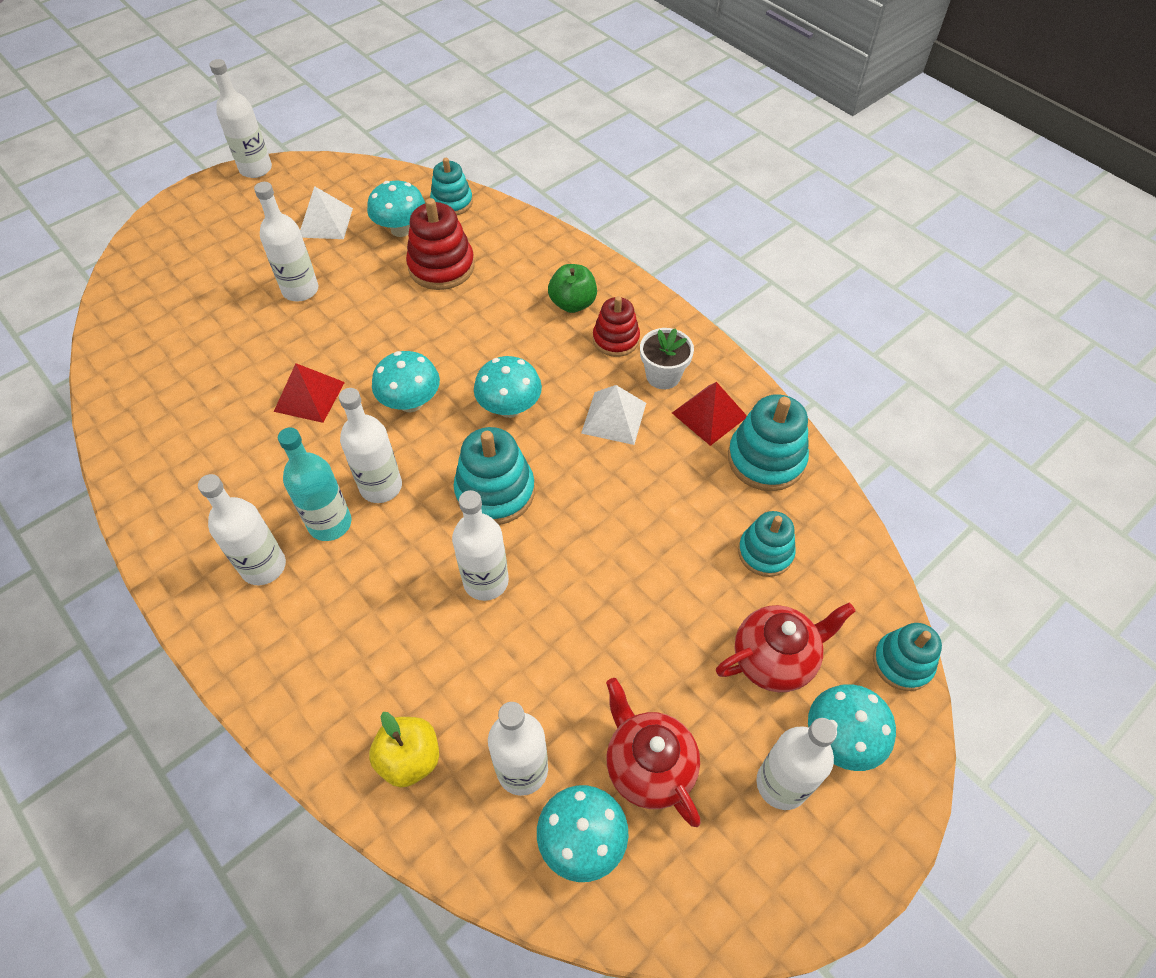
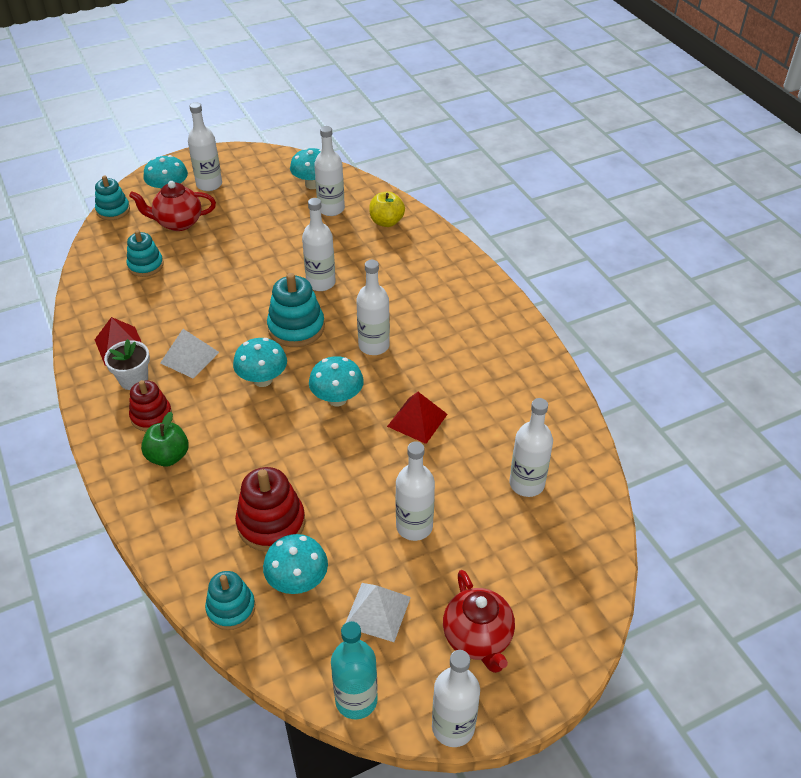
camera: 165 degrees left, 10 degrees down
white bottle [198,474,286,585] -> white bottle moved to [509,398,553,497]
turquoise bottle [278,427,352,541] -> turquoise bottle moved to [331,621,378,719]
red teapot [606,678,701,827] -> red teapot moved to [443,570,515,673]
turquoise stacking toy [728,394,809,491] -> none

